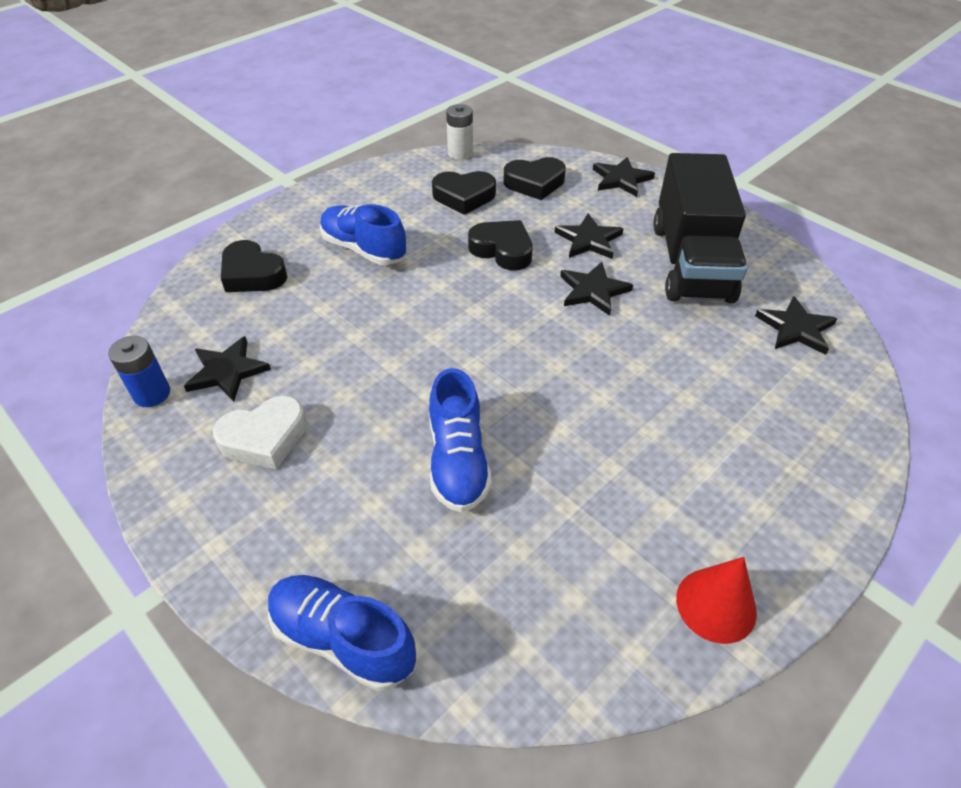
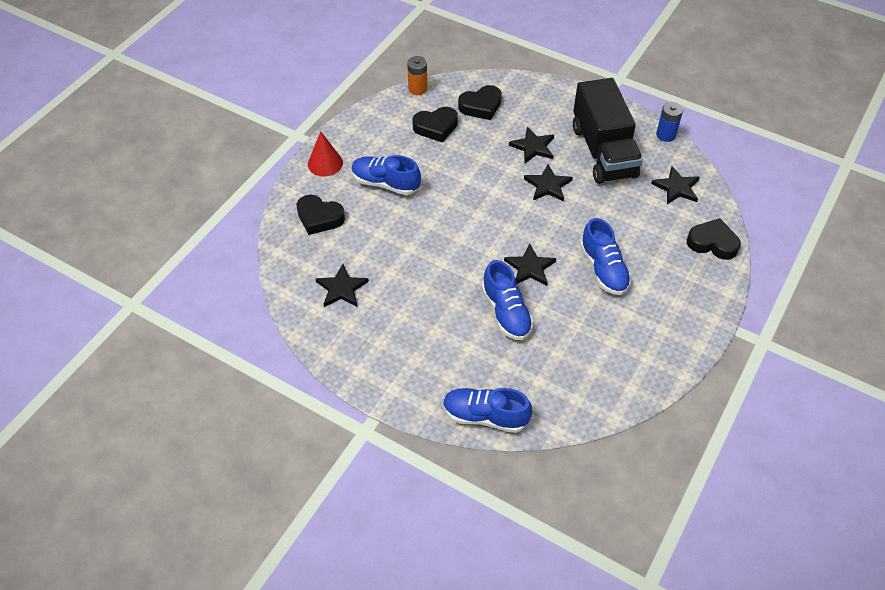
camera: 15 degrees left, 5 degrees up
blue battery [108,336,170,407] -> blue battery moved to [656,102,683,142]
white heart [213,395,307,469] -> none
white battery [446,104,473,160] -> orange battery [407,56,427,95]
black heart [468,220,533,270] -> black heart moved to [687,218,741,260]
black star [593,157,655,197] -> black star moved to [504,244,556,286]
red cone [676,557,757,644] -> red cone moved to [308,131,343,177]
none -> blue shoe [580,218,632,295]

